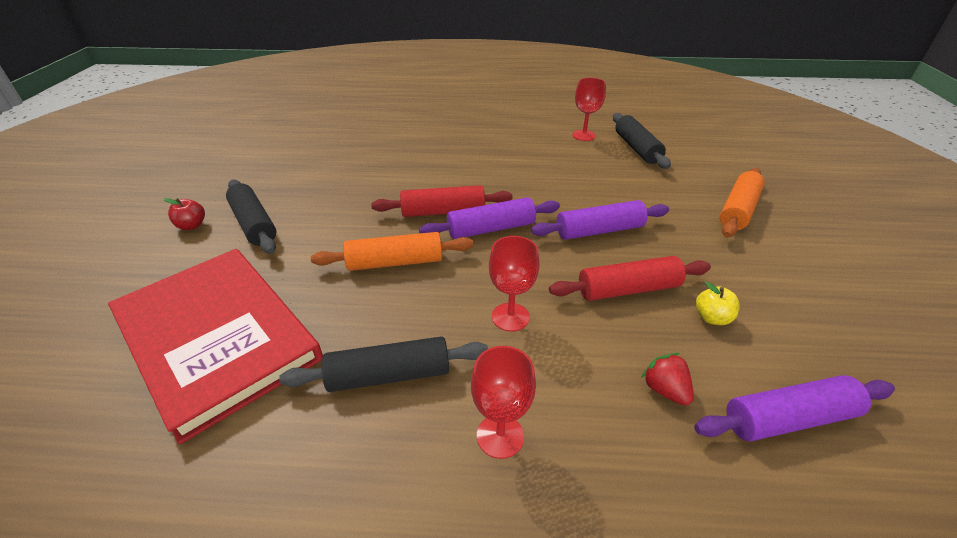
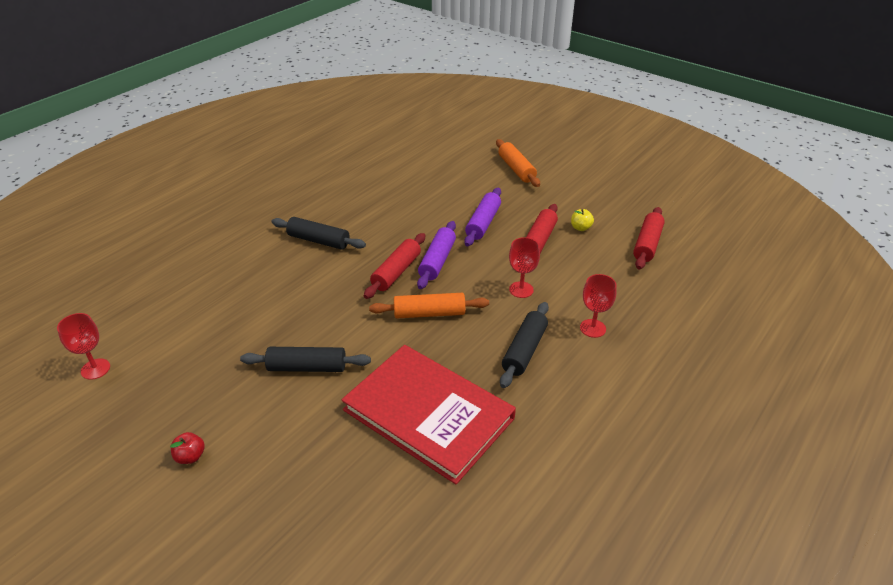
camera: 55 degrees left, 0 degrees up
red book [108,249,323,444] -> red book turned 45 degrees clockwise [342,345,516,484]
red apple [164,198,205,230] -> red apple moved to [170,432,205,464]
orange rolling pin [311,232,473,271] -> orange rolling pin turned 60 degrees clockwise [369,293,489,318]
red goblet [572,78,606,141] -> red goblet moved to [57,313,110,380]
black rolling pin [613,113,671,169] -> black rolling pin moved to [271,217,366,250]
red strawberry [641,353,694,405] -> none
purple rolling pin [694,375,895,442] -> red rolling pin [633,207,665,269]

